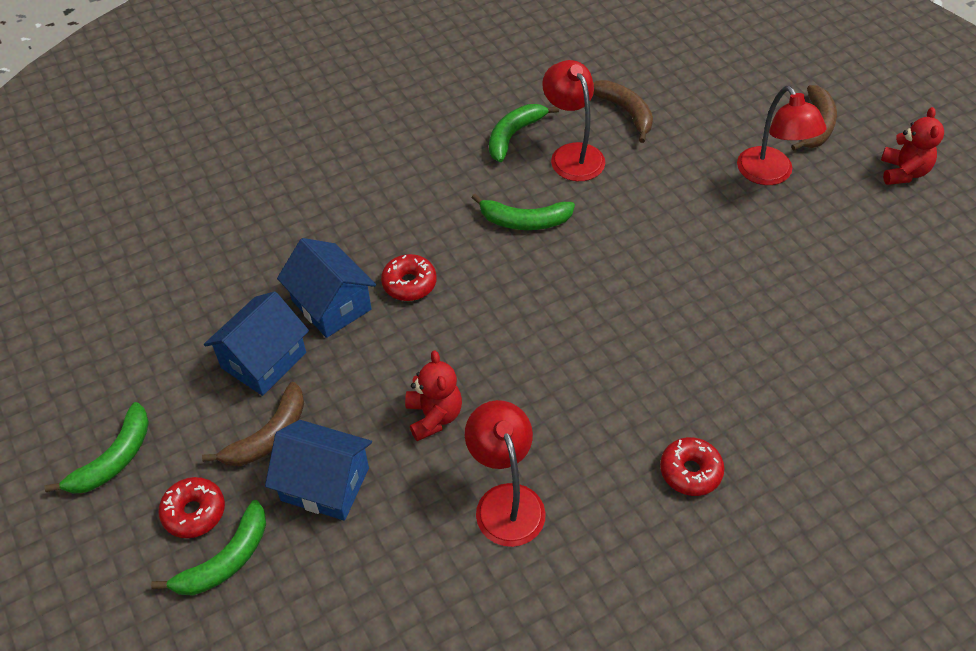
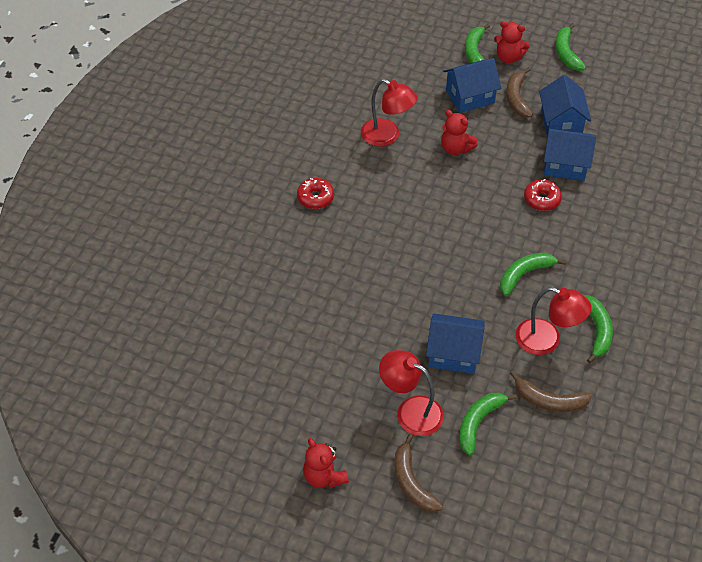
camera: 140 degrees right, 0 degrees up
red donut [158,477,225,538] -> red teddy bear [494,21,530,64]
none -> blue house [426,313,485,374]
none -> green banana [459,393,517,456]

